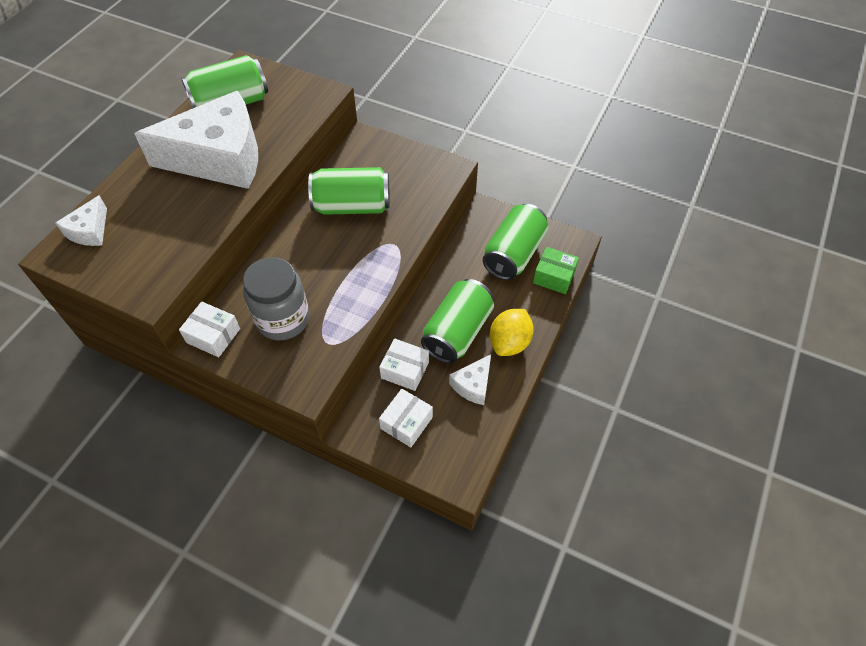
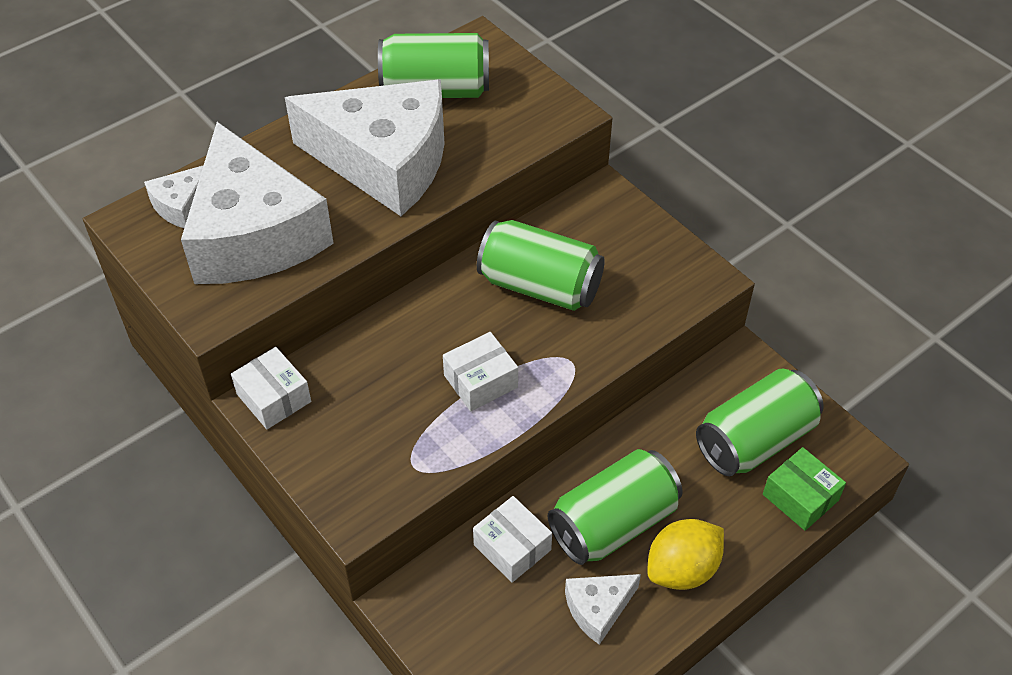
camera: 25 degrees right, 5 degrees down
grey jar [243,257,309,340] -> none
white box [379,389,433,447] -> white box moved to [443,332,518,411]
none -> white cheese [181,122,334,284]

